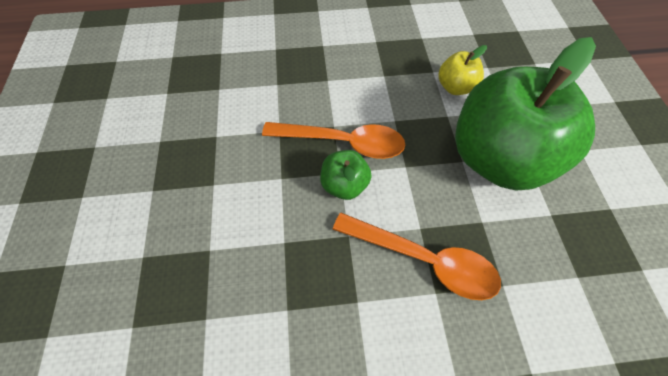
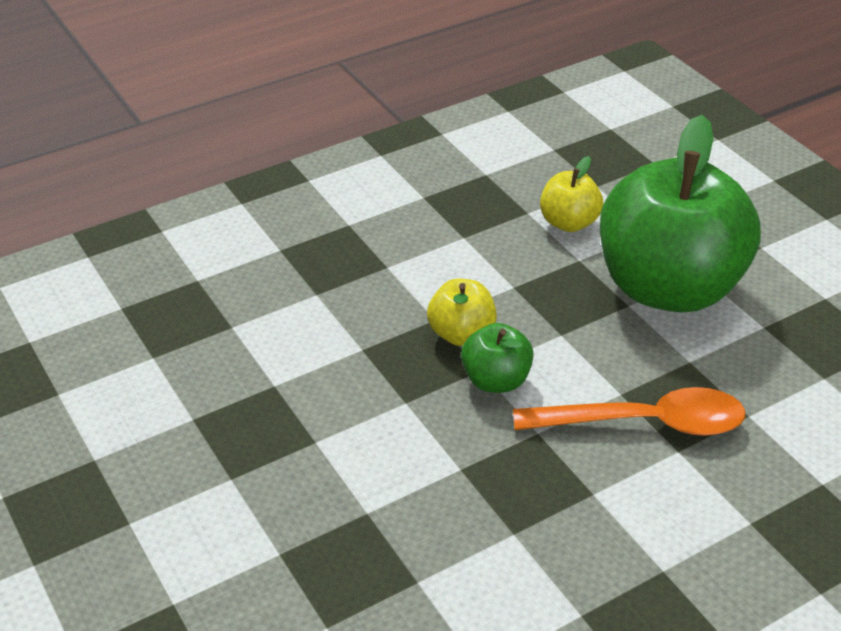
camera: 25 degrees left, 20 degrees down
orange spoon [262,122,405,159] -> yellow apple [427,279,497,346]

